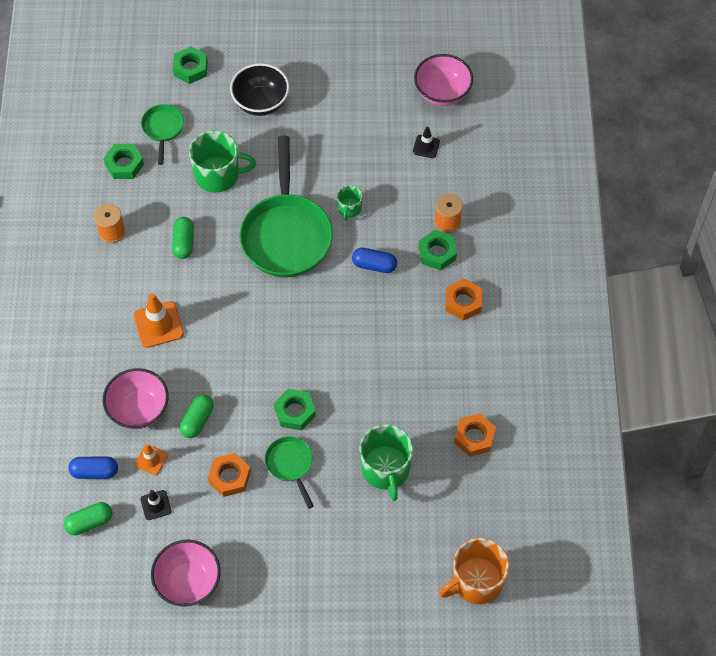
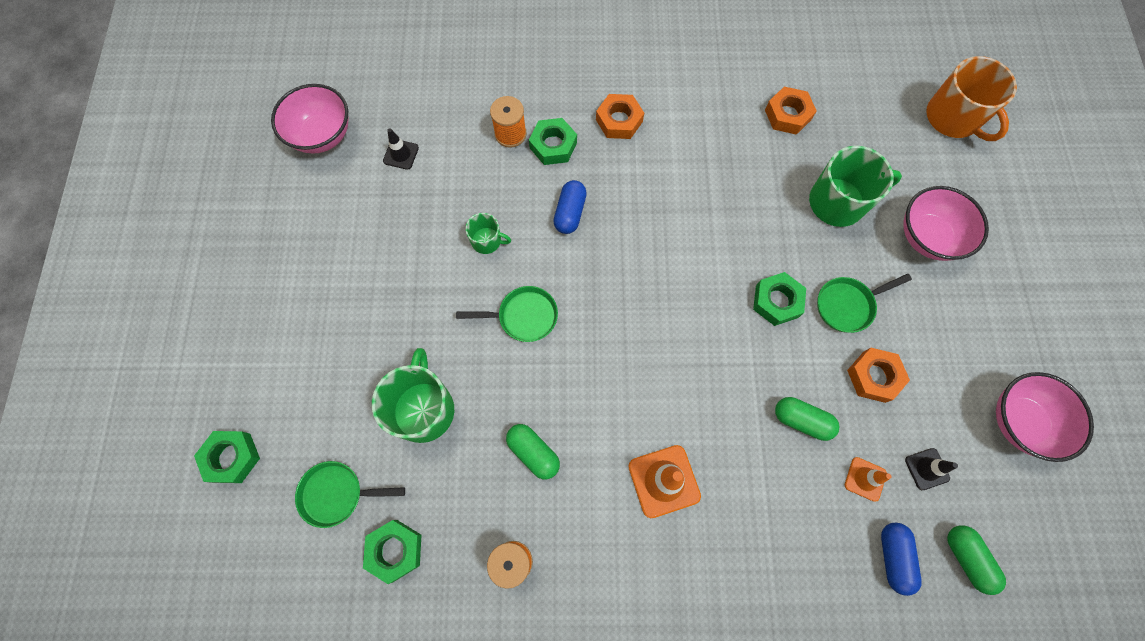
camera: 90 degrees left, 10 degrees up
pink bowl [103,368,169,429] -> pink bowl moved to [903,186,989,261]
green capsule [172,217,194,259] -> green capsule turned 45 degrees clockwise [506,424,560,479]
black bowl [230,63,289,116] -> none
green pan [239,136,333,277] -> green pan [456,286,558,342], size x0.48

